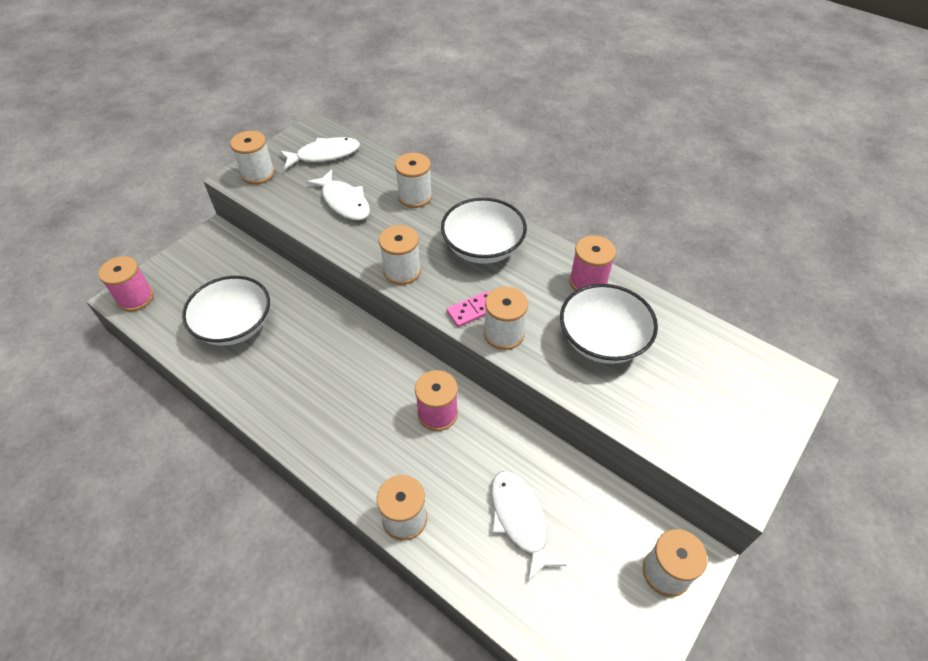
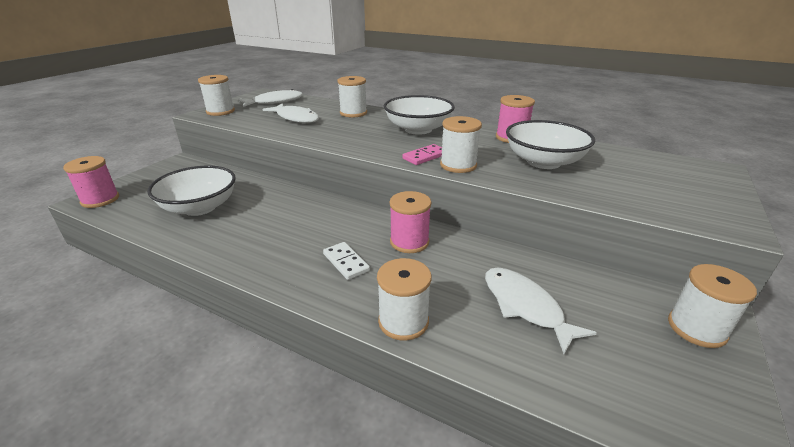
camera: 10 degrees left, 20 degrees down
white spool [379,225,421,285] -> none
none -> white domino [323,242,370,280]

